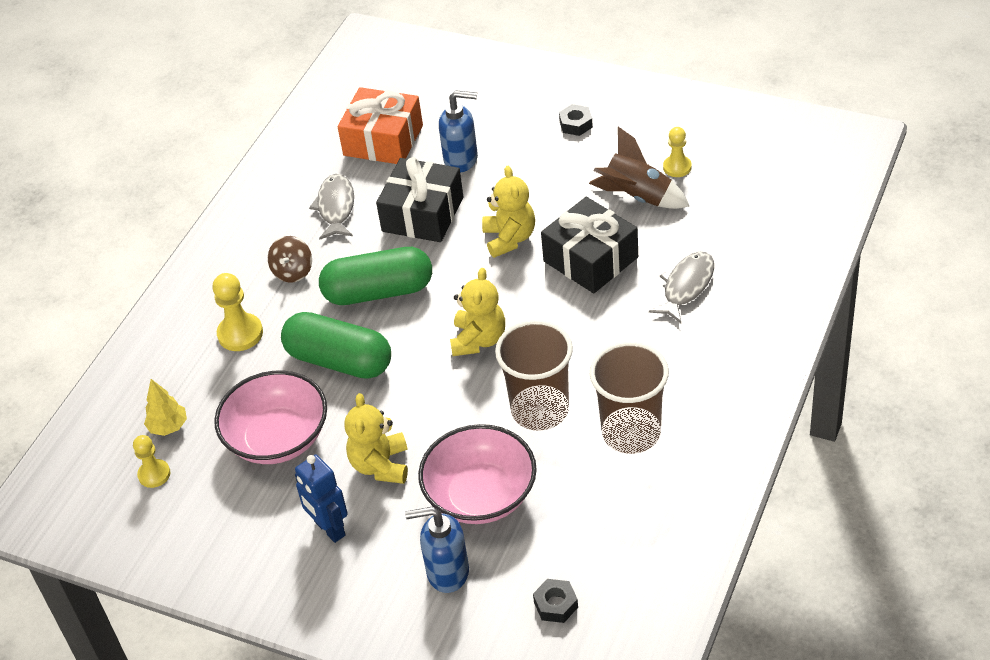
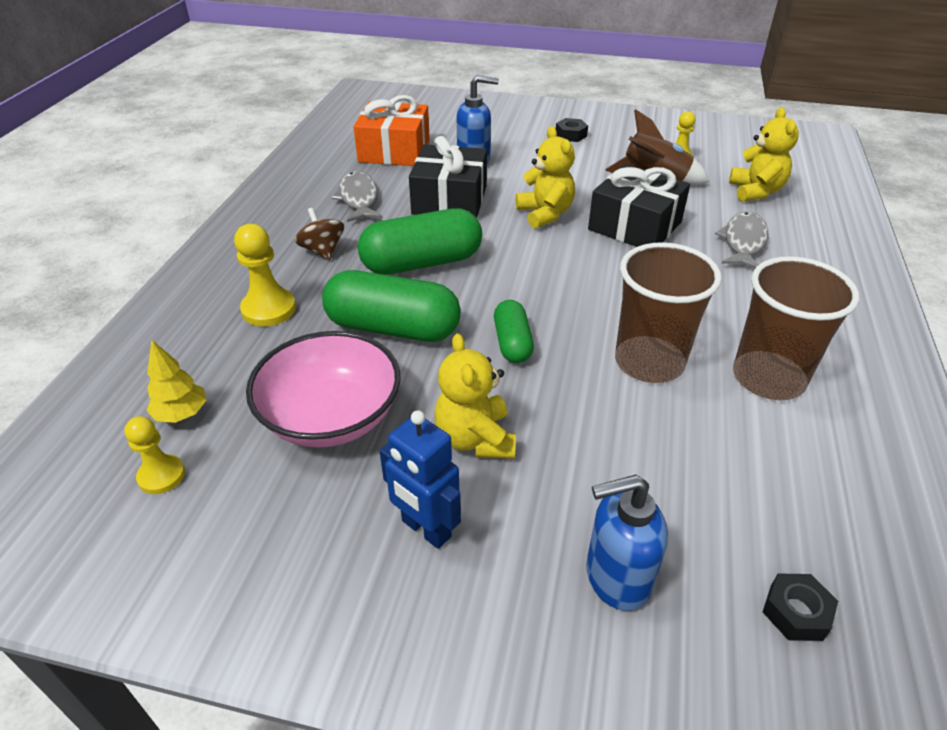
camera: 15 degrees left, 5 degrees down
brown spinning top [268,236,312,282] -> brown spinning top turned 150 degrees clockwise [295,208,344,260]
pink bowl [418,424,537,524] -> none
yellow teddy bear [450,268,505,356] -> yellow teddy bear moved to [729,107,799,202]
none -> green capsule [494,300,534,363]

